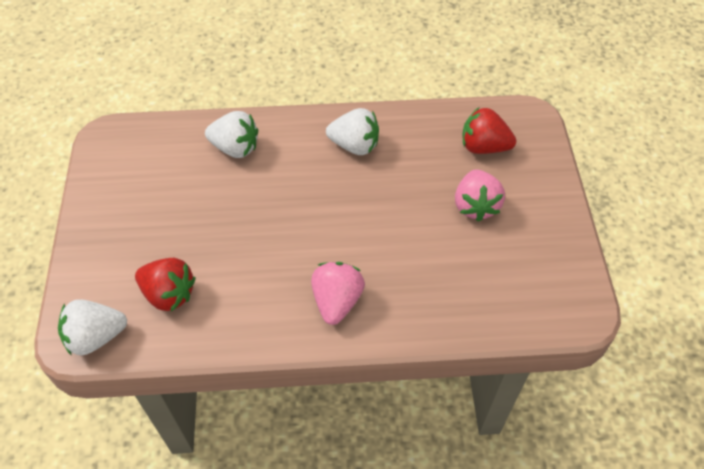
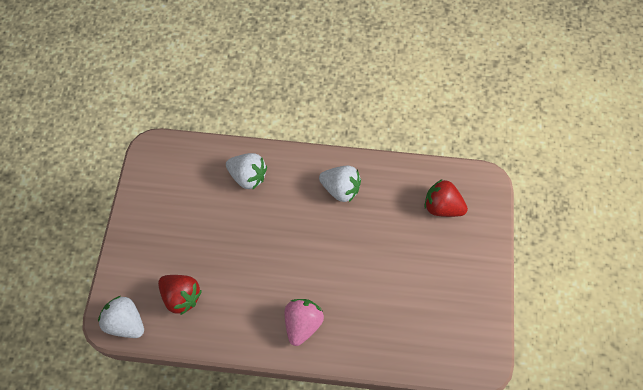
camera: 10 degrees right, 10 degrees up
white strawberry [58,299,127,356] -> white strawberry turned 45 degrees clockwise [98,296,144,338]
pink strawberry [455,169,505,222] -> none

